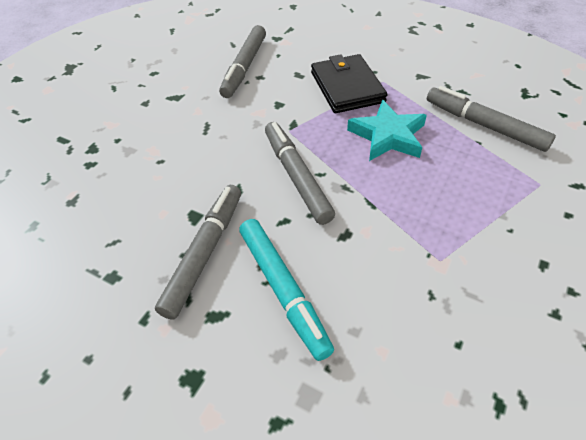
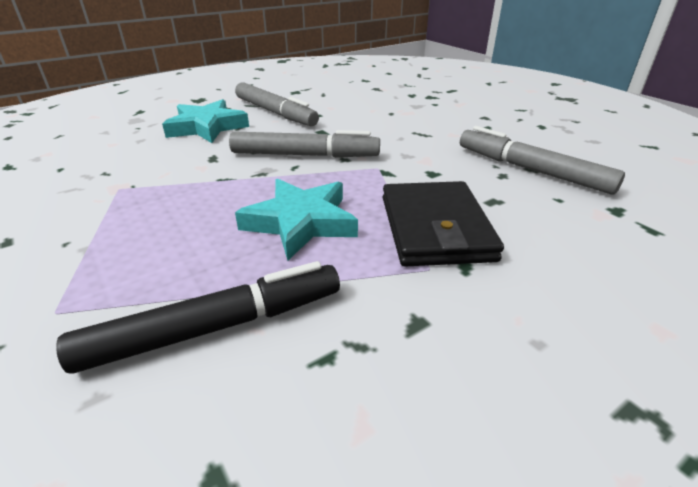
camera: 115 degrees right, 15 degrees down
turquoise marker [239,219,334,361] -> turquoise star [162,99,249,143]
black wallet [311,54,387,113] -> black wallet turned 75 degrees clockwise [383,181,504,267]
grey marker [427,86,556,152] -> black marker [56,261,340,374]

